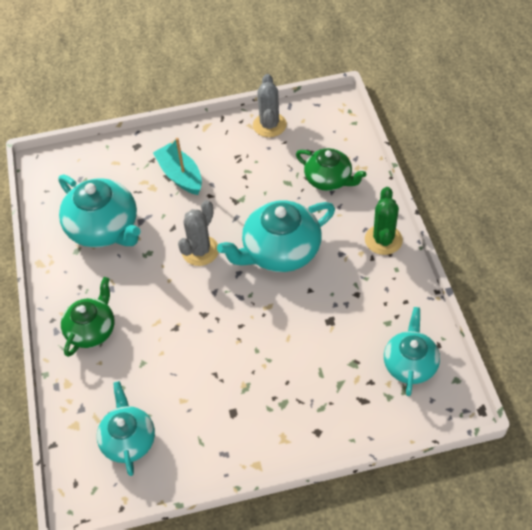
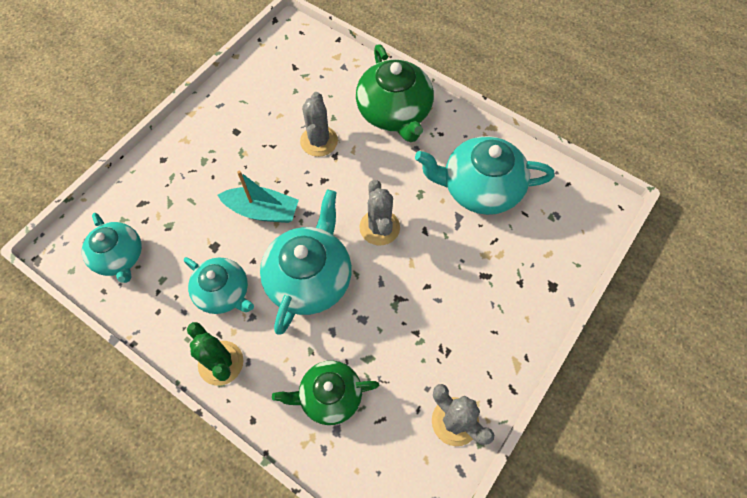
camera: 135 degrees right, 10 degrees up
green teapot [61,277,115,357] -> green teapot [356,44,434,143], size x1.56
turquoise teapot [97,381,155,476] -> turquoise teapot moved to [184,257,254,314]
turquoise boat [153,138,202,195] -> turquoise boat moved to [218,170,299,223]
none -> grey cactus [300,92,338,157]

